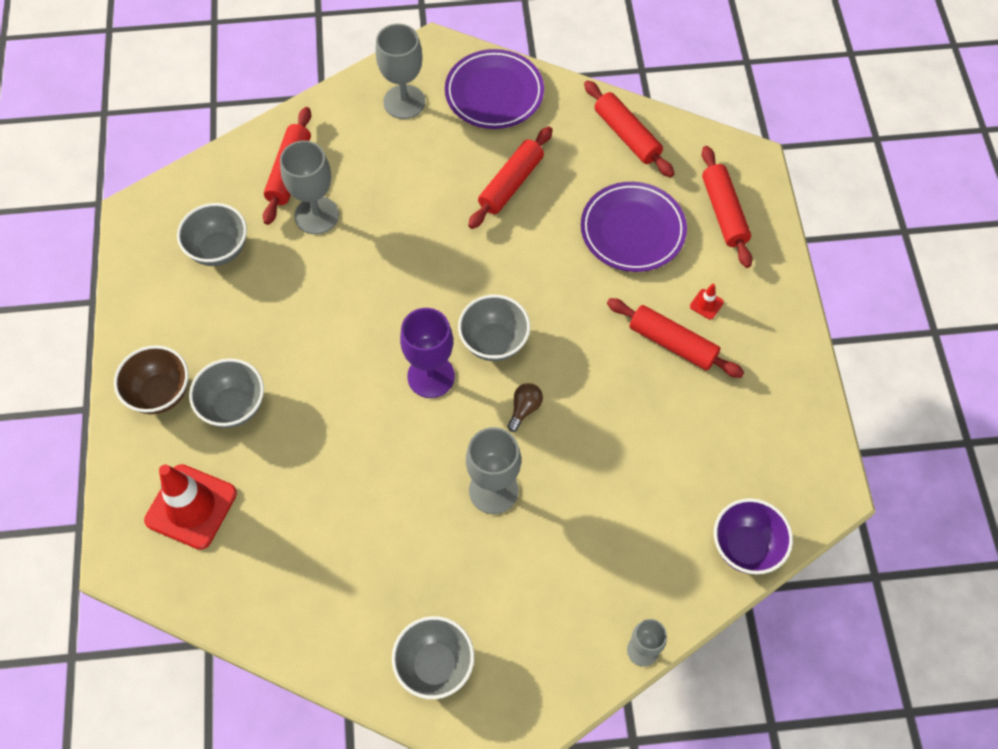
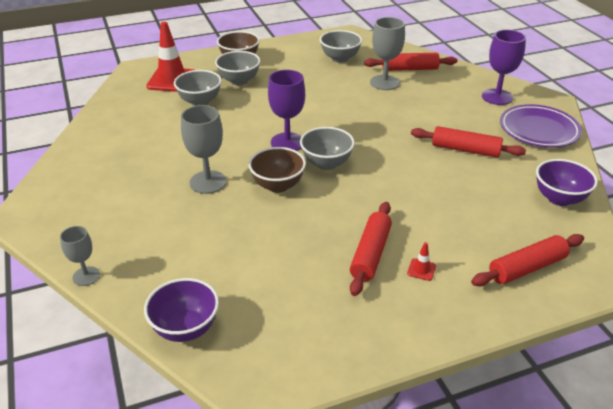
camera: 75 degrees right, 25 degrees down
grey goblet [376,24,425,119] -> purple goblet [482,30,526,105]
grey bowl [392,616,474,699] -> grey bowl moved to [174,70,222,106]
brown light bulb [507,383,543,432] -> brown bowl [248,147,306,193]
purple plate [581,182,687,272] -> none
red rolling pin [584,80,675,177] -> purple bowl [536,159,598,206]

